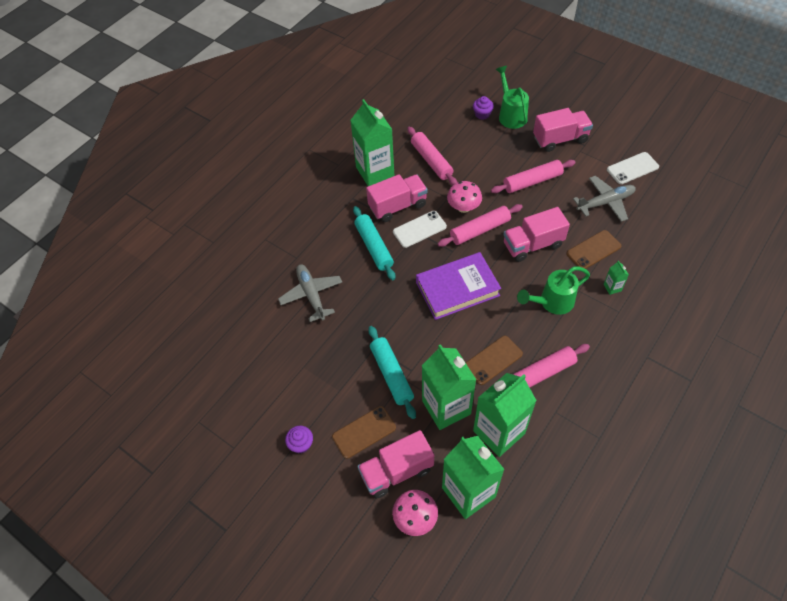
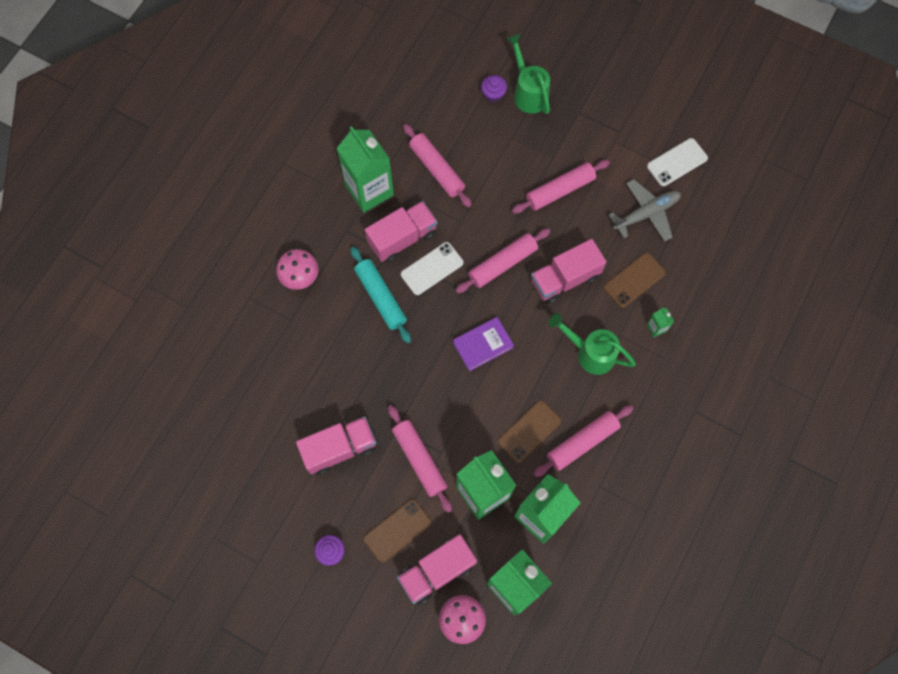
camera: 10 degrees left, 15 degrees up
grey plane [278,264,342,322] -> none
turquoise rolling pin [368,326,416,419] -> pink rolling pin [388,405,452,513]
purple book [416,252,501,320] -> purple book [453,317,514,372], size x0.62
pink mushroom [447,181,482,213] -> pink mushroom moved to [276,249,319,290]
green watering can [517,266,590,315] -> green watering can turned 60 degrees clockwise [548,313,636,375]
pink truck [533,108,593,152] -> pink truck moved to [296,417,376,475]

